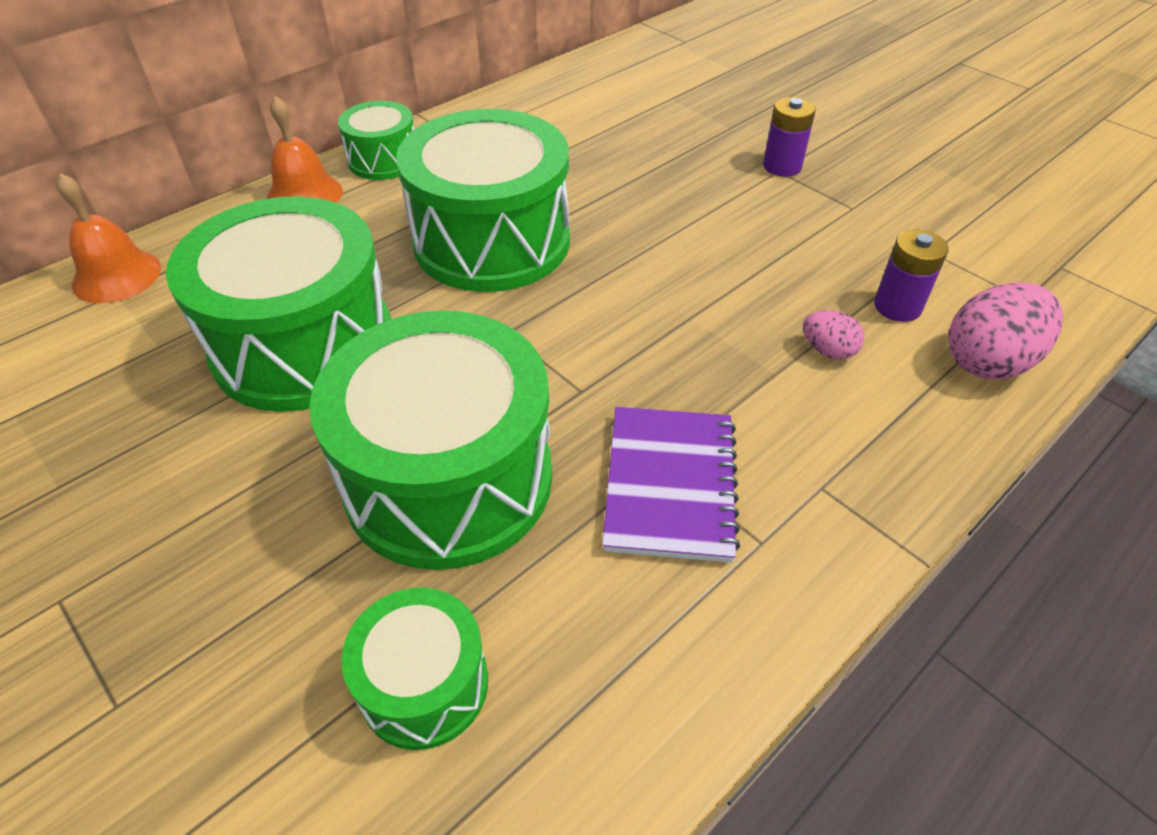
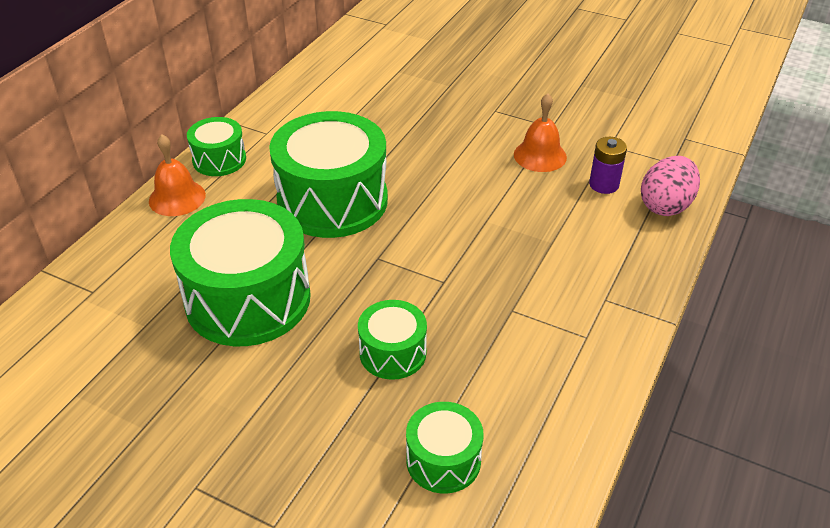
camera: 20 degrees left, 5 degrees down
orange bell [56,173,161,303] -> orange bell moved to [514,93,567,172]
green drum [309,311,552,570] -> green drum [358,300,427,380], size x0.51
purple notebook [602,407,740,563] -> none
purple battery [763,97,816,177] -> none
pink egg [803,310,864,360] -> none

